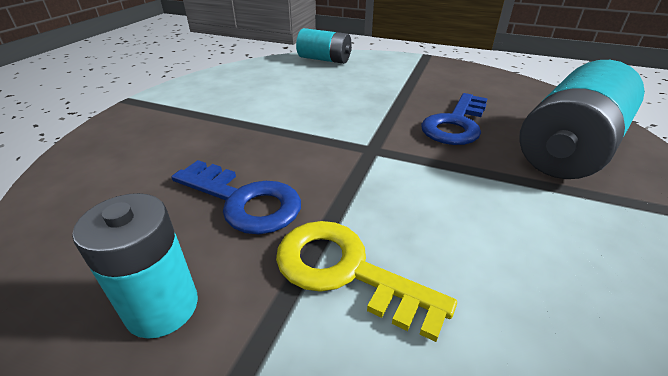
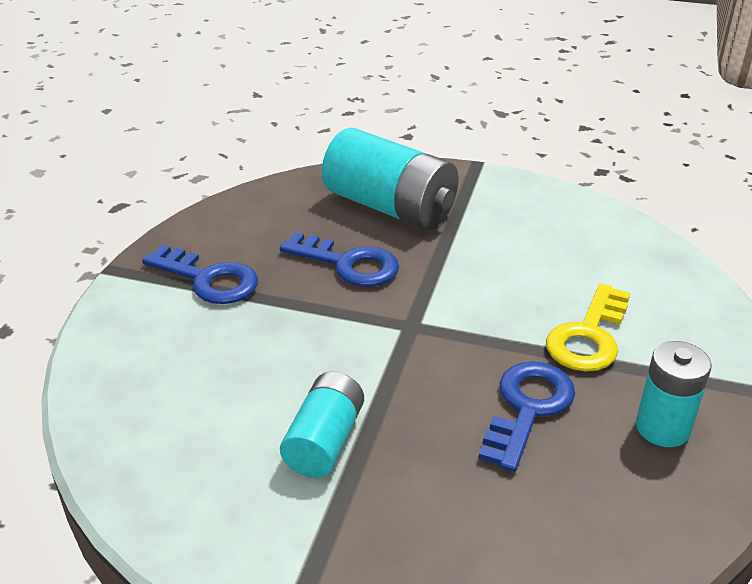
camera: 95 degrees left, 0 degrees up
turquoise battery [296,28,352,64] -> turquoise battery moved to [280,372,364,478]
none -> blue key [142,245,258,304]

